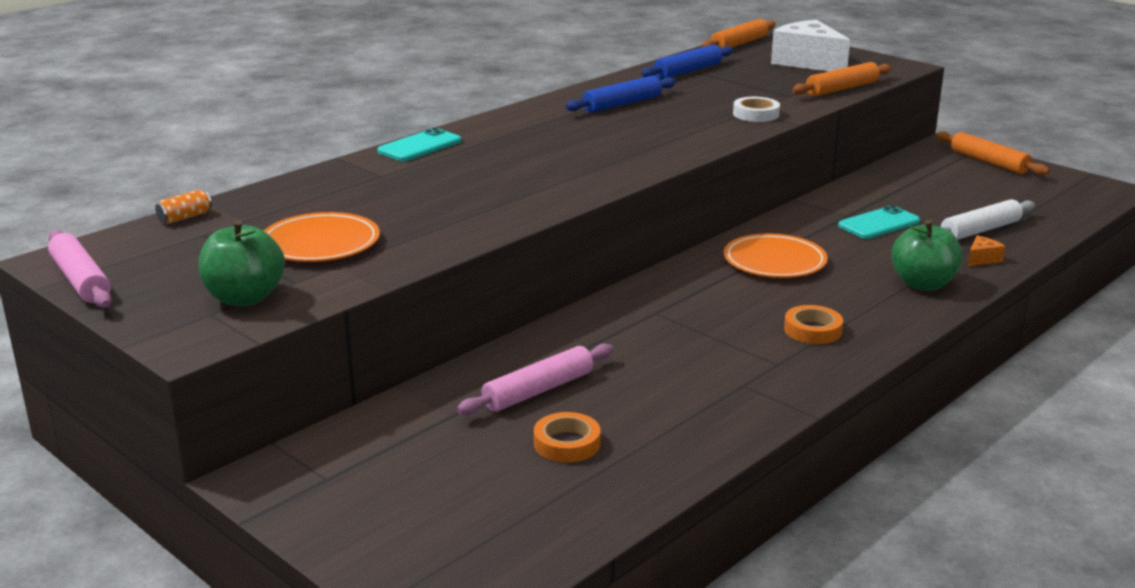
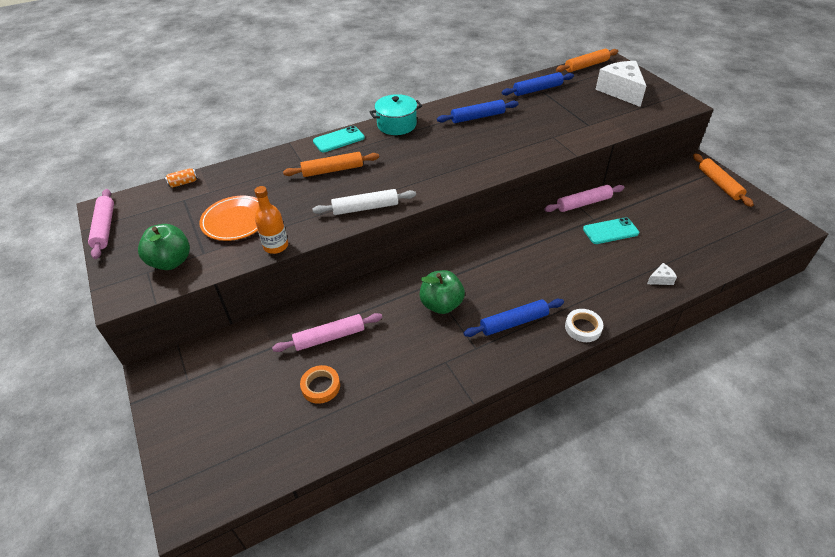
camera: 20 degrees right, 20 degrees up
orange plate [724,233,828,278] -> none
white tape [733,97,780,122] -> white tape moved to [565,309,603,342]
orange tape [784,305,843,344] -> blue rolling pin [464,299,564,337]
orange rolling pin [792,62,892,96] -> orange rolling pin moved to [283,152,379,177]
green apple [891,219,963,291] -> green apple moved to [420,270,465,314]
white rolling pin [941,199,1035,240] -> white rolling pin moved to [312,189,416,215]
orange cheese [967,236,1005,266] -> white cheese [647,263,677,285]
none -> orange bottle [254,186,288,254]
none -> turquoise pot [370,94,422,135]
none -> pink rolling pin [544,185,624,212]

